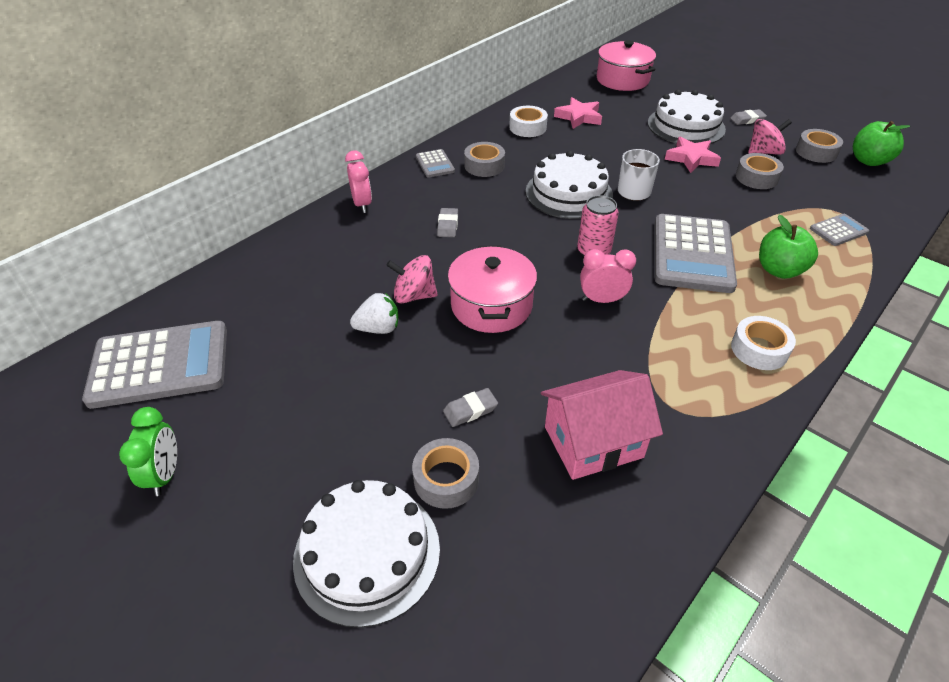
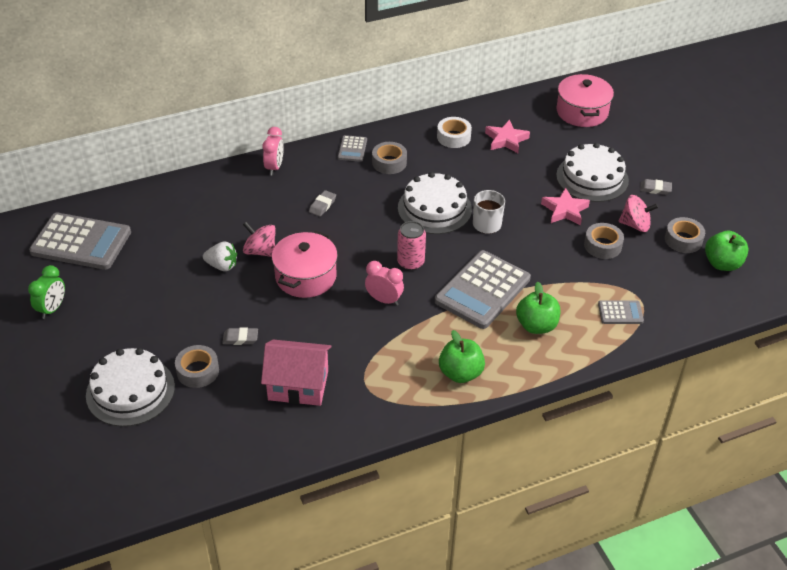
camera: 25 degrees right, 0 degrees up
white tape [731,316,796,370] -> green apple [439,330,485,383]

